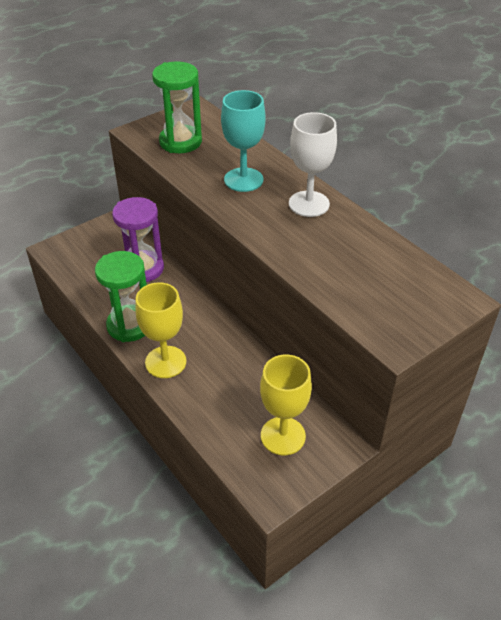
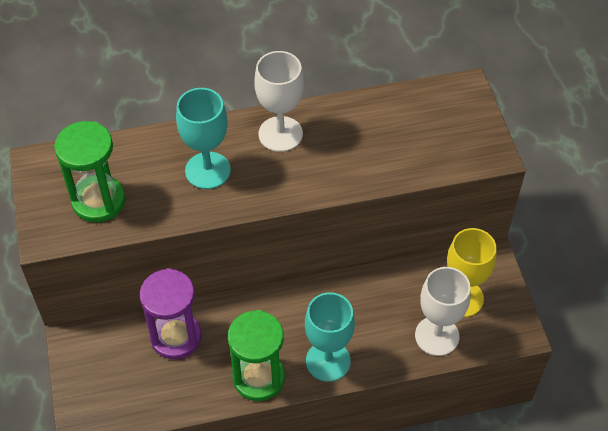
camera: 65 degrees left, 10 degrees up
yellow goblet [135,282,186,378] -> turquoise goblet [305,292,355,382]
none -> white goblet [415,267,471,356]

